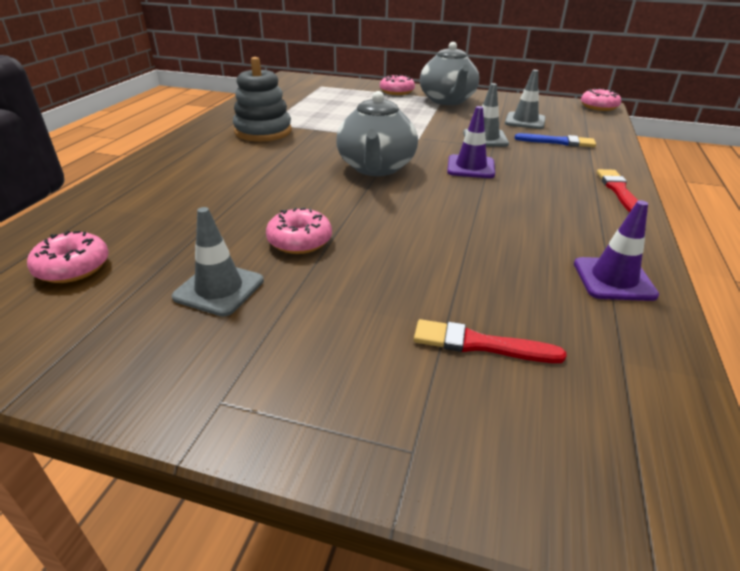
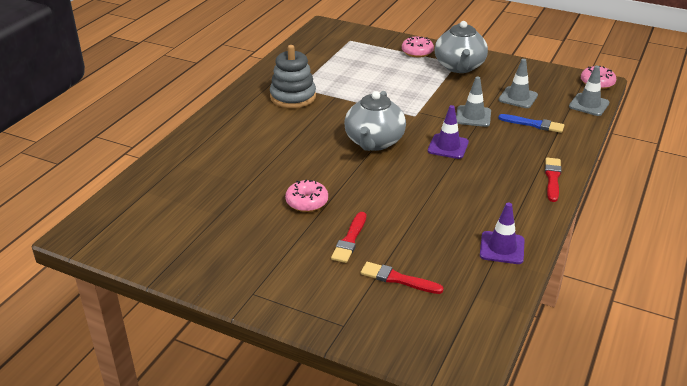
camera: 10 degrees right, 0 degrees up
pink donut [27,231,109,283] -> none
grey traffic cone [172,207,264,316] -> grey traffic cone moved to [569,66,609,116]
none -> red brush [331,212,366,263]

